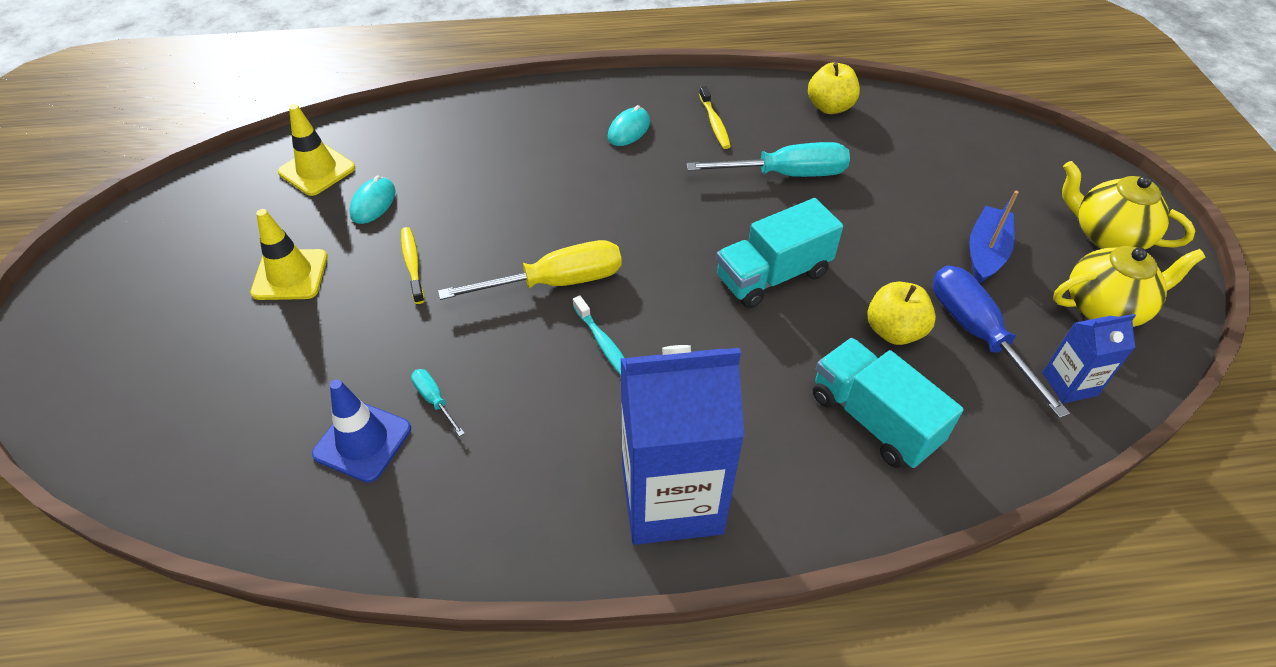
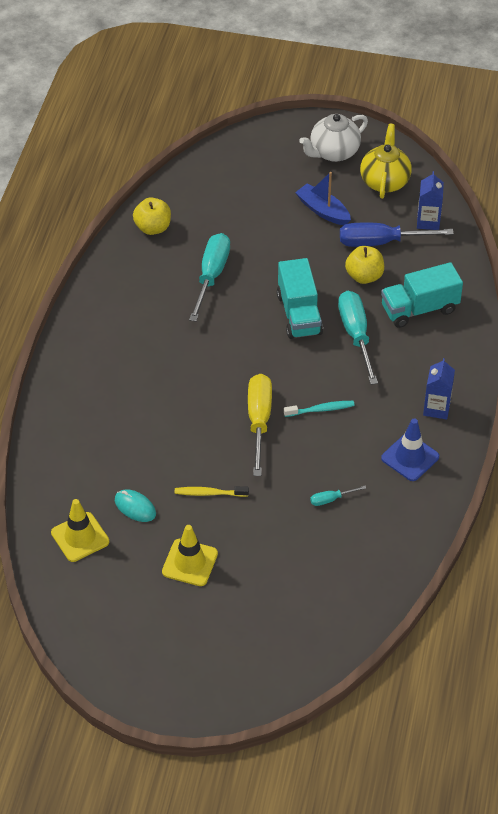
camera: 70 degrees left, 0 degrees up
blue traffic cone [312,379,411,483] -> blue traffic cone moved to [381,419,439,481]
turquoise mouse [608,105,650,146] -> none
blue carton [620,345,744,545] -> blue carton [423,358,455,420], size x0.48
yellow toothbrush [699,86,731,149] -> none
yellow teapot [1062,161,1195,249] -> white teapot [299,114,368,162]
none -> turquoise screwdriver [338,291,378,385]

